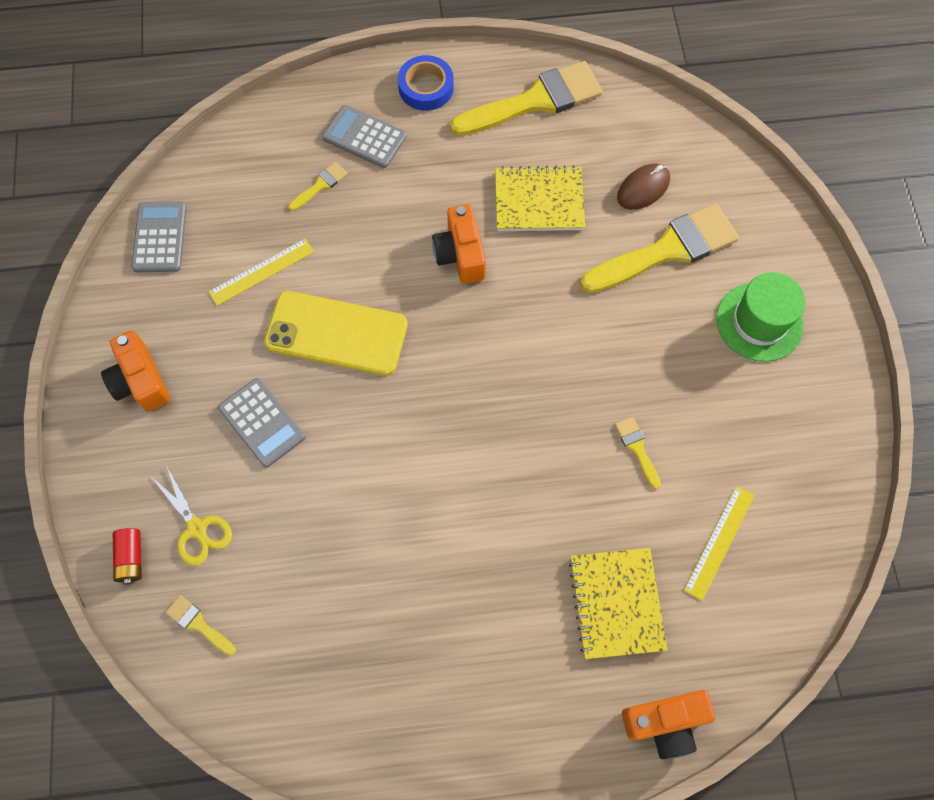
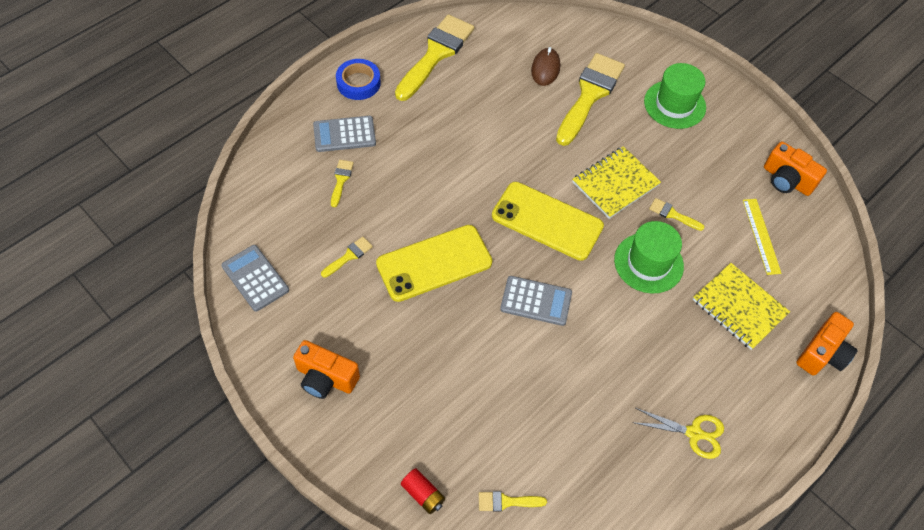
camera: 40 degrees left, 10 degrees down
yellow scissors [152,465,232,566] -> yellow scissors moved to [632,408,724,459]
yellow ruler [209,239,314,306] -> yellow brush [321,237,373,278]
grey calculator [218,378,306,468] -> grey calculator moved to [500,276,572,326]
orange camera [432,204,486,284] -> orange camera moved to [764,141,827,196]
yellow notebook [495,165,585,231] -> yellow notebook moved to [572,146,661,219]
none -> yellow phone [492,182,604,261]
none -> green hat [614,221,684,293]

